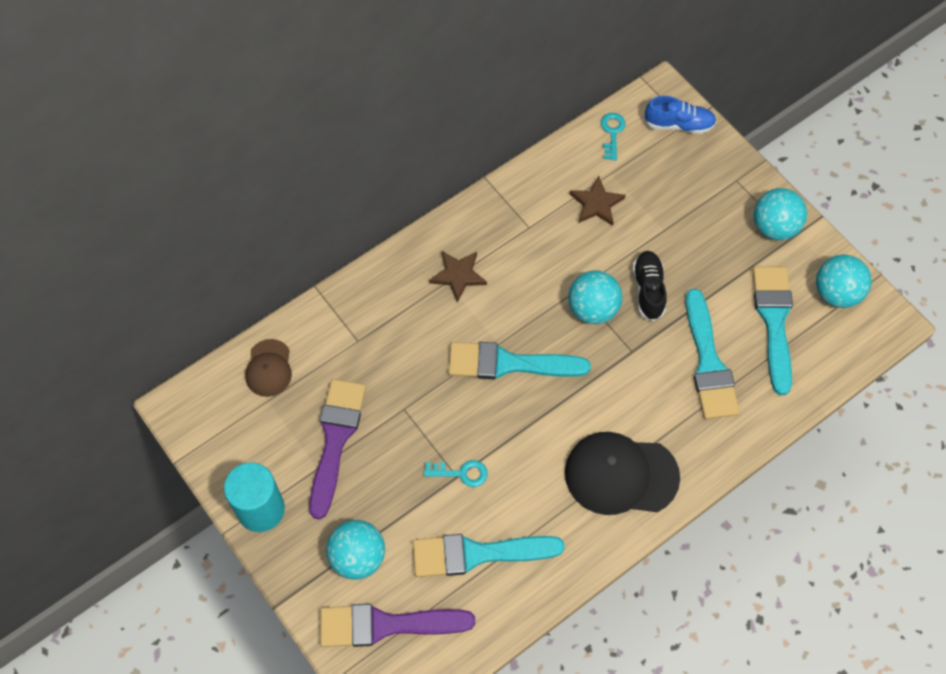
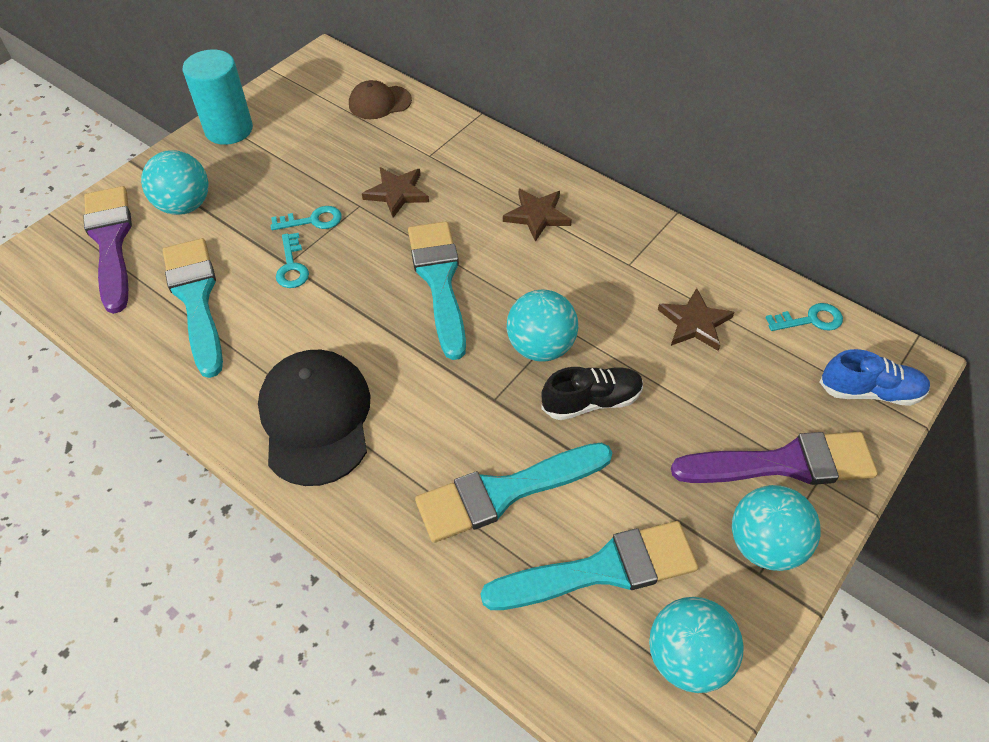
camera: 75 degrees right, 10 degrees down
purple brush [309,379,366,519] -> purple brush moved to [671,432,878,485]
blue shoe [644,96,716,134] -> blue shoe turned 75 degrees counterclockwise [820,349,930,406]
none -> turquoise key [271,206,342,230]
none -> brown star [362,167,429,218]

